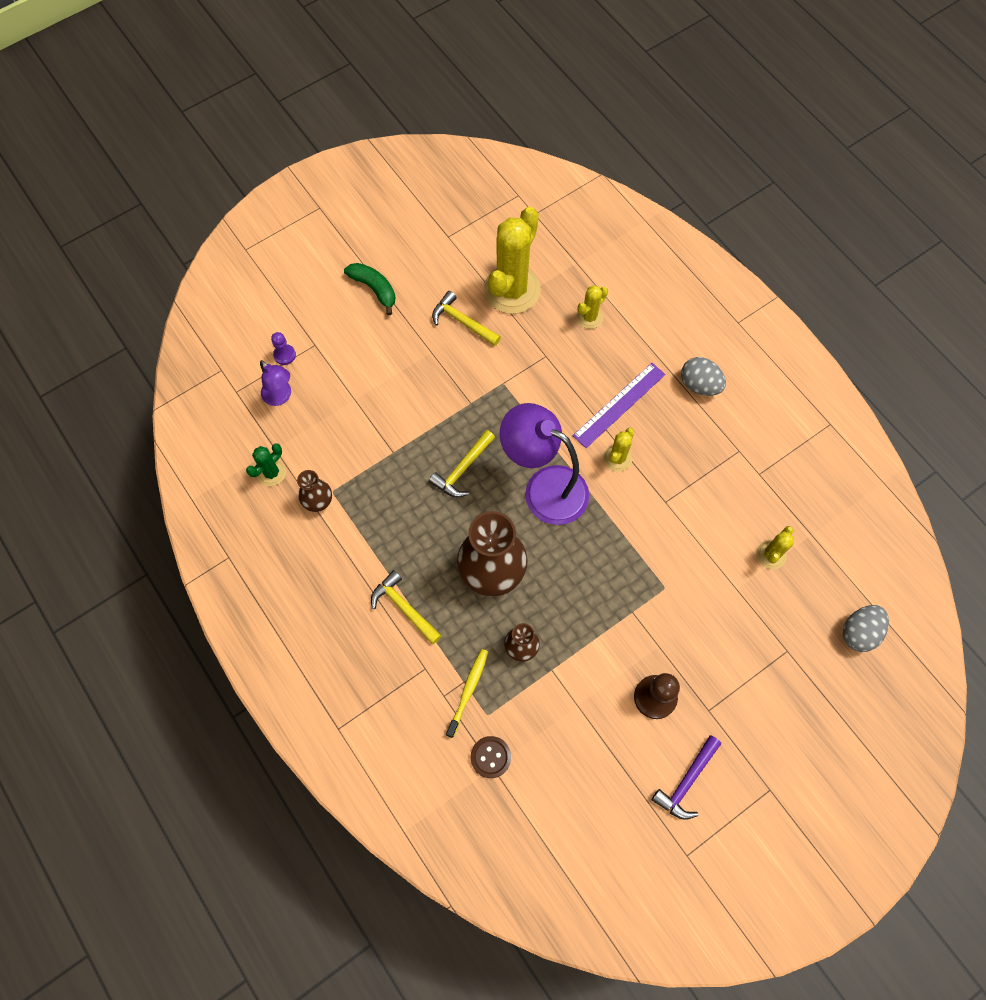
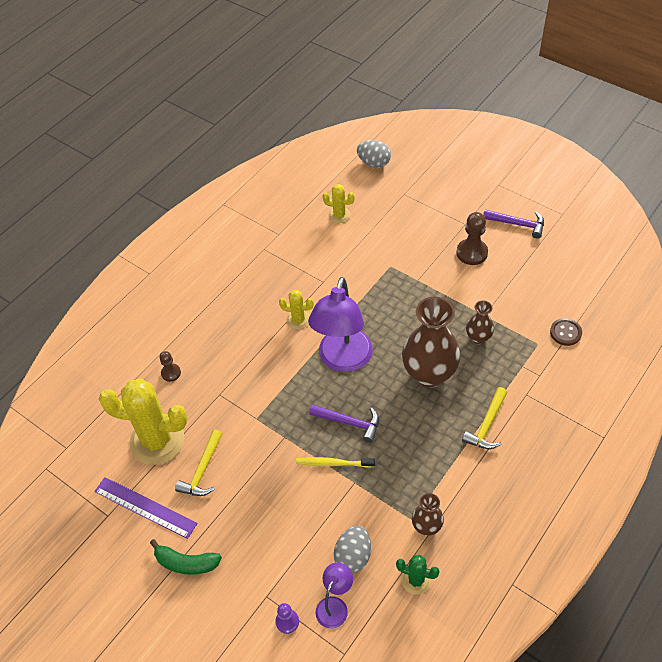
camera: 105 degrees left, 15 degrees down
green banana [344,263,395,315] -> green banana turned 105 degrees counterclockwise [150,539,222,575]
yellow hammer [429,430,495,497] -> purple hammer [309,404,379,443]
yellow toothbrush [446,649,488,738] -> yellow toothbrush moved to [296,457,375,468]
purple ruler [573,363,665,448] -> purple ruler moved to [94,477,198,539]
yellow cactus [576,285,608,329] -> brown pawn [159,351,181,382]
grey egg [681,357,726,396] -> grey egg moved to [334,526,371,573]

